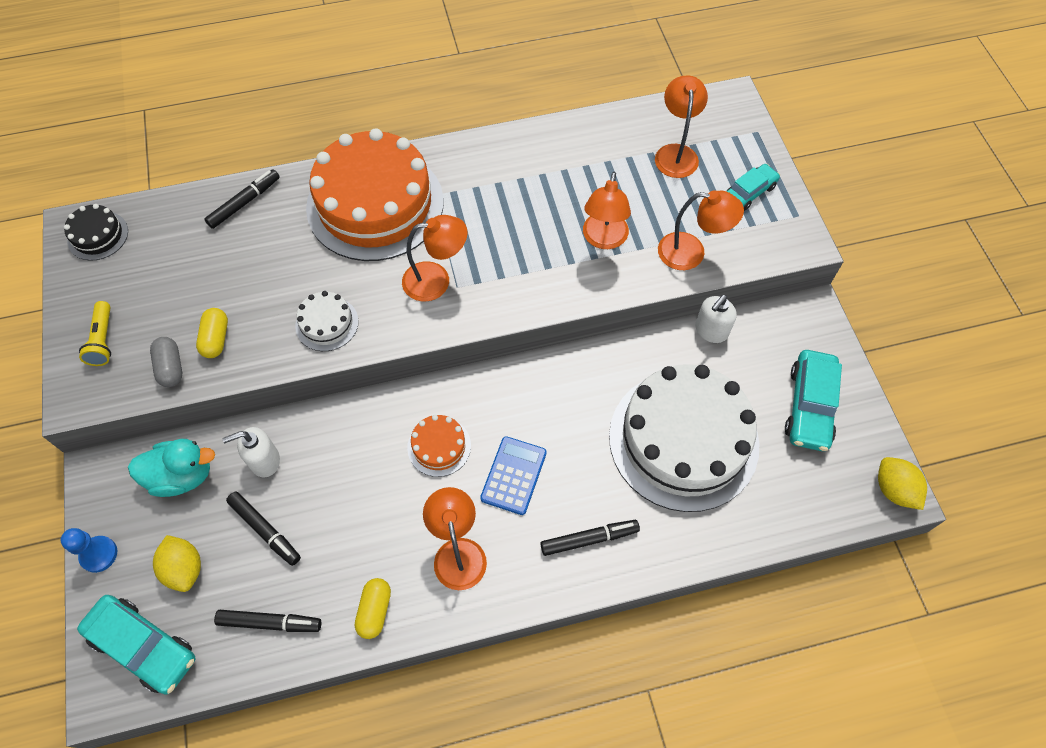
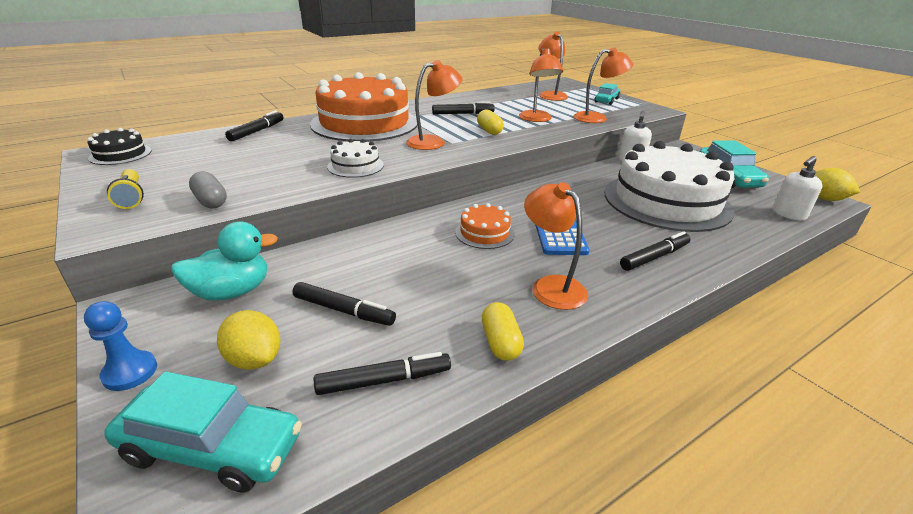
camera: 20 degrees left, 30 degrees down
yellow capsule [196,308,228,358] -> yellow capsule moved to [477,109,504,135]
white soap dispenser [222,427,280,477] -> white soap dispenser moved to [773,156,823,220]
none -> black marker [432,101,495,114]

